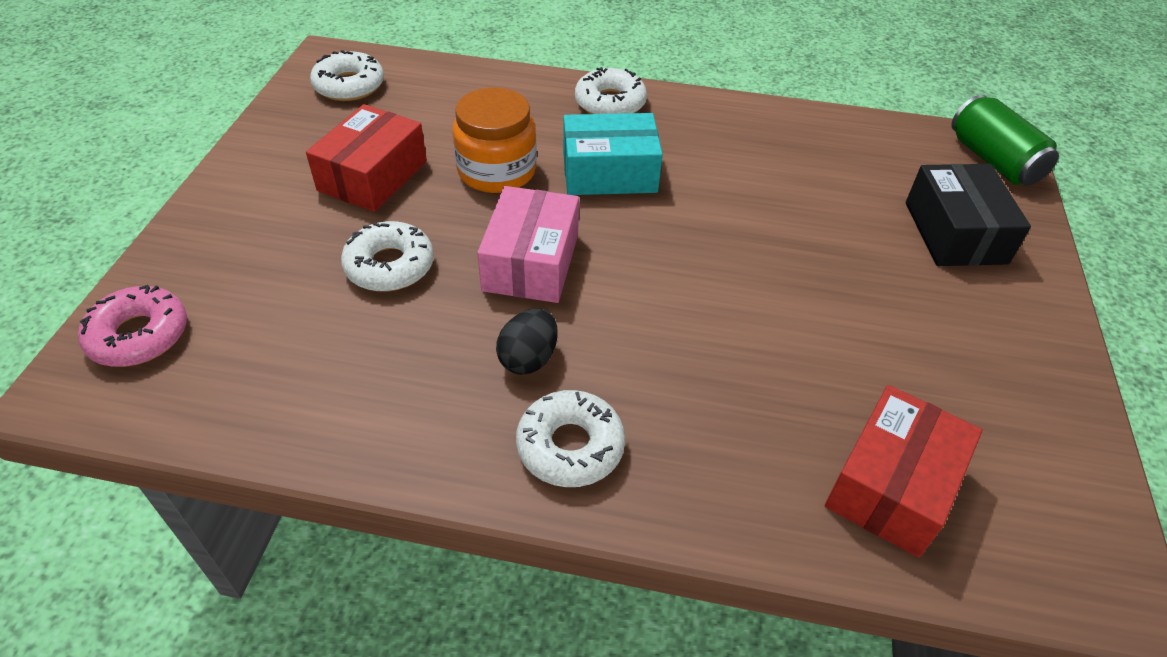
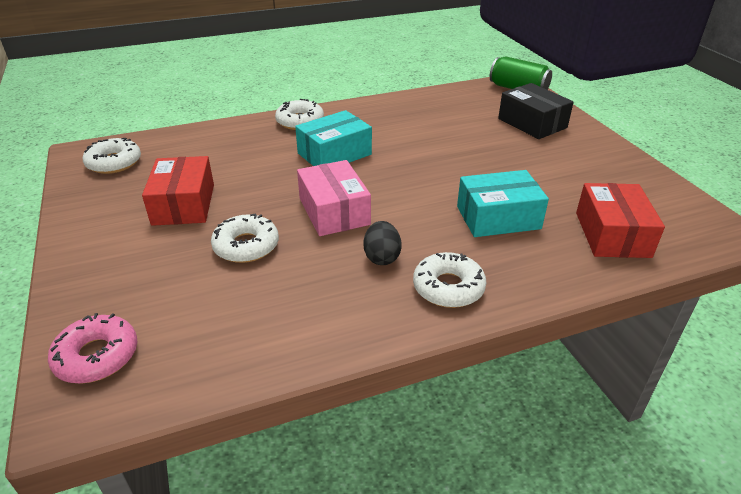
camera: 30 degrees left, 10 degrees down
orange jar [452,88,537,193] -> none
none -> turquoise box [457,170,549,237]

